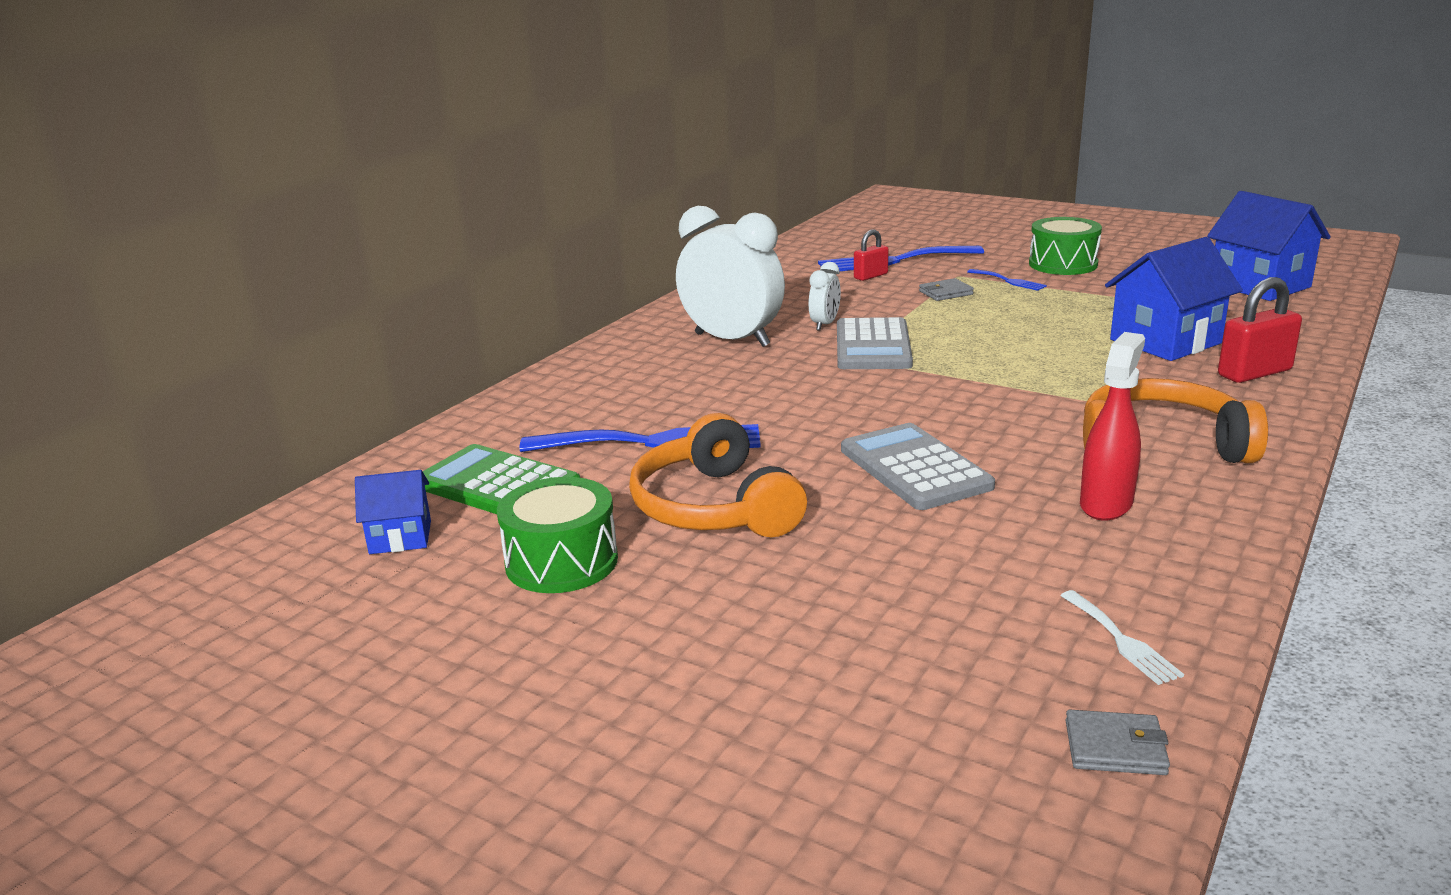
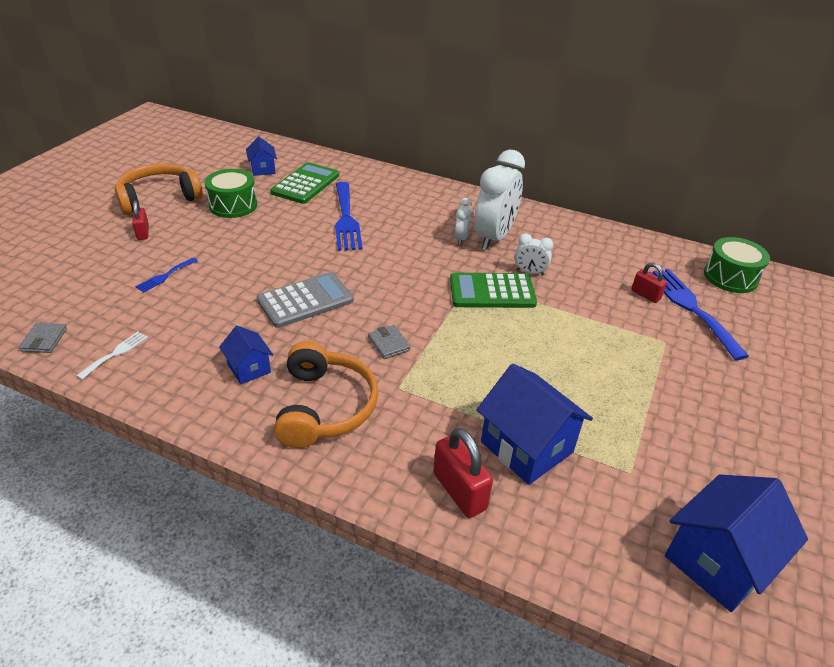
camera: 80 degrees right, 15 degrees up
orange headphones [629,413,807,537] -> orange headphones moved to [115,164,203,215]
grey calculator [837,317,913,369] -> green calculator [450,273,537,308]
grey wallet [919,278,974,301] -> grey wallet moved to [368,325,411,359]
blue fork [967,269,1047,291] -> blue fork moved to [135,257,198,293]
green drum [1029,217,1102,275] -> green drum moved to [704,237,770,293]
white fork [1060,590,1184,685] -> white fork turned 150 degrees clockwise [76,332,148,380]
red spray bottle [1080,332,1145,521] -> blue house [219,326,273,384]
none -> red padlock [132,200,149,240]
none -> white clock [455,198,472,245]

